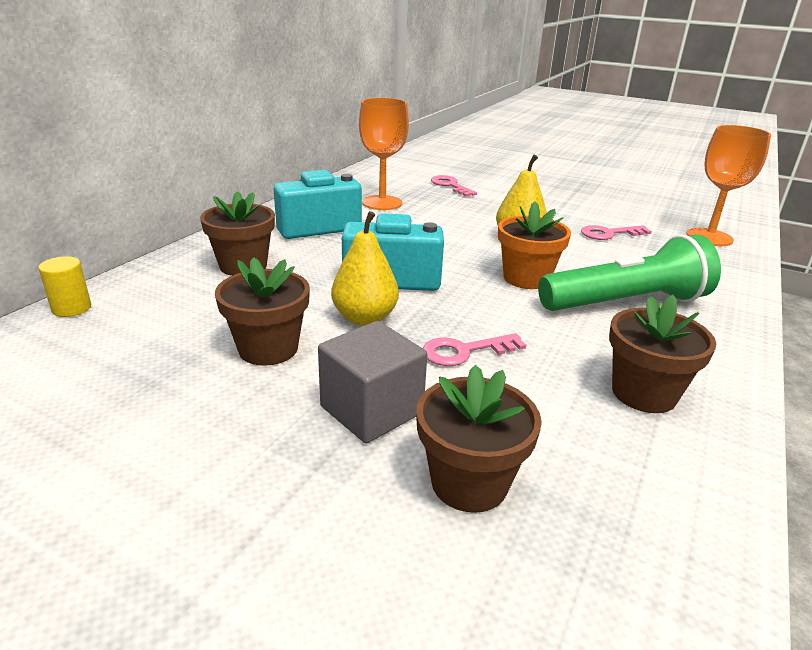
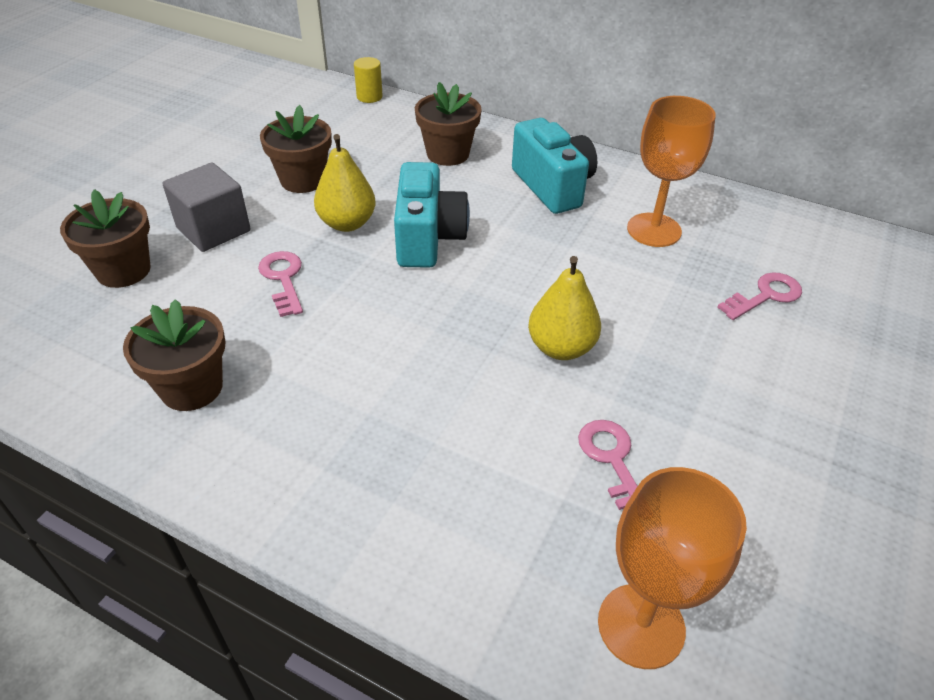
camera: 90 degrees right, 15 degrees up
orange flower pot [498,201,571,289] -> none
green flashlight [538,234,721,311] -> none

